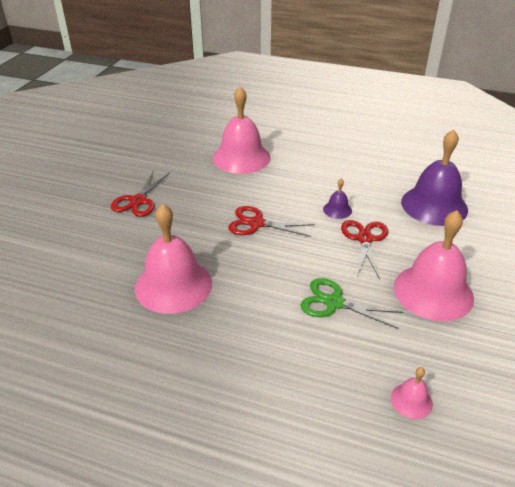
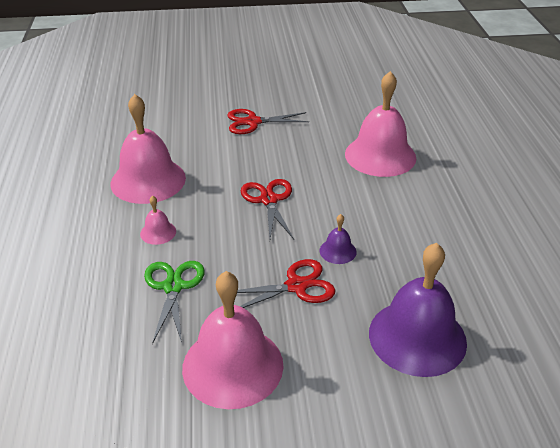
camera: 65 degrees right, 0 degrees up
pink bell [391,367,433,419] -> pink bell moved to [140,196,176,245]

